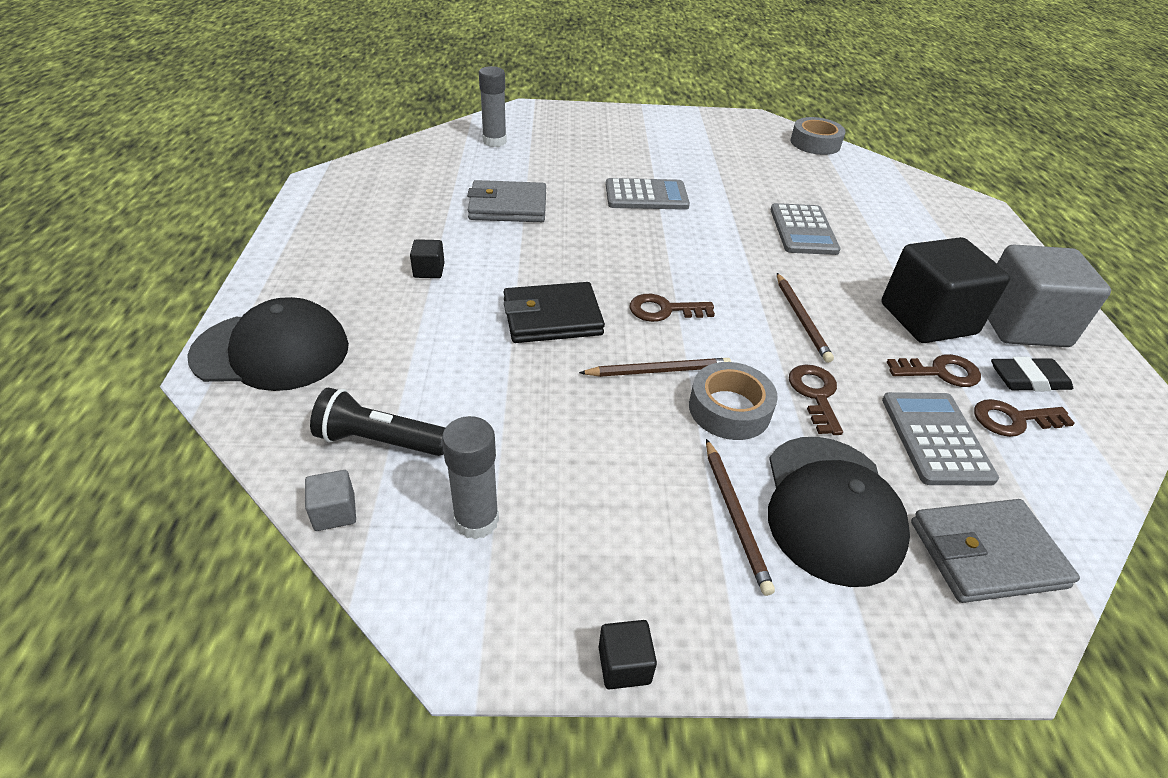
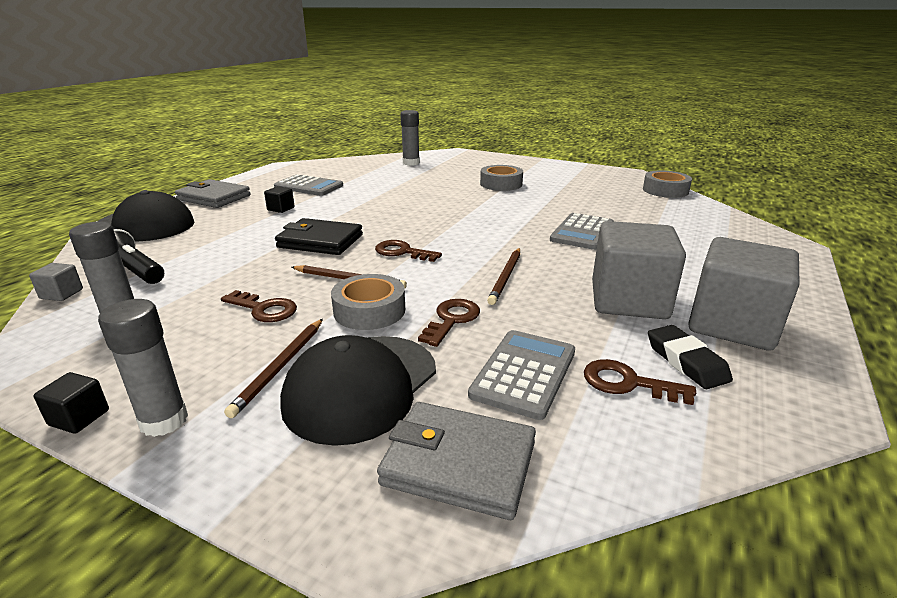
camera: 30 degrees right, 15 degrees down
grey wallet [467,180,546,222] -> grey wallet moved to [175,179,251,208]
grey calculator [606,178,690,210] -> grey calculator moved to [274,174,343,196]
black cube [881,237,1011,343] -> grey cube [592,221,686,319]
brown key [887,354,981,387] -> brown key moved to [221,290,297,322]
black eraser [991,357,1073,391] -> black eraser turned 45 degrees clockwise [648,325,733,389]
none -> grey glue stick [98,299,188,437]
none -> grey tape [480,165,523,191]

